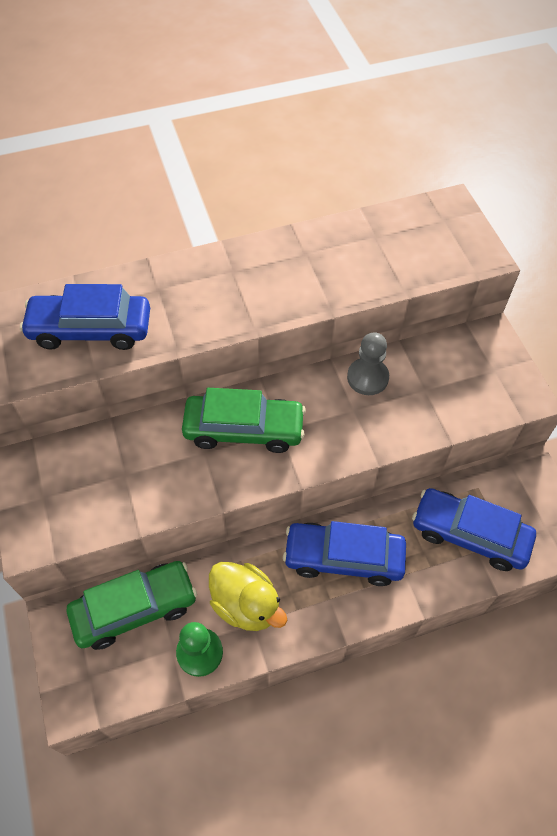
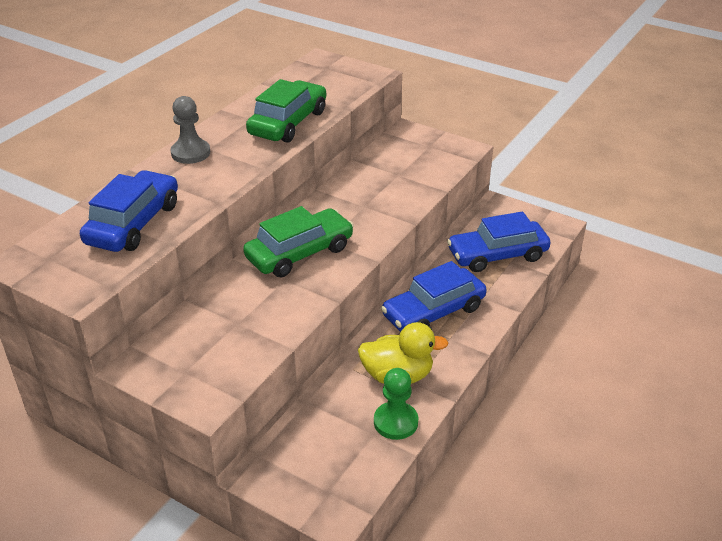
camera: 40 degrees left, 20 degrees down
blue car [20,284,150,350] -> blue car turned 150 degrees clockwise [80,170,178,252]
green car [67,561,197,650] -> green car moved to [246,79,326,143]
grey pawn [347,332,389,395] -> grey pawn moved to [171,96,210,164]

